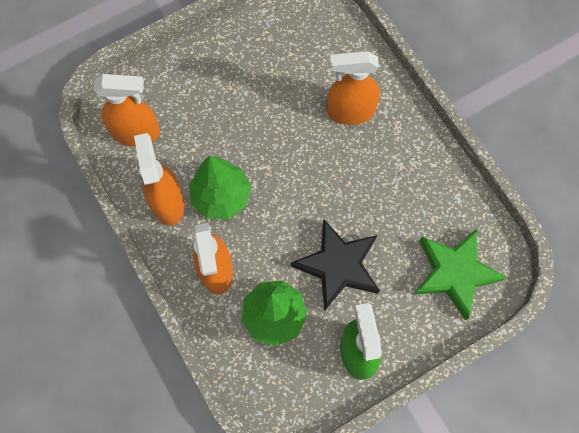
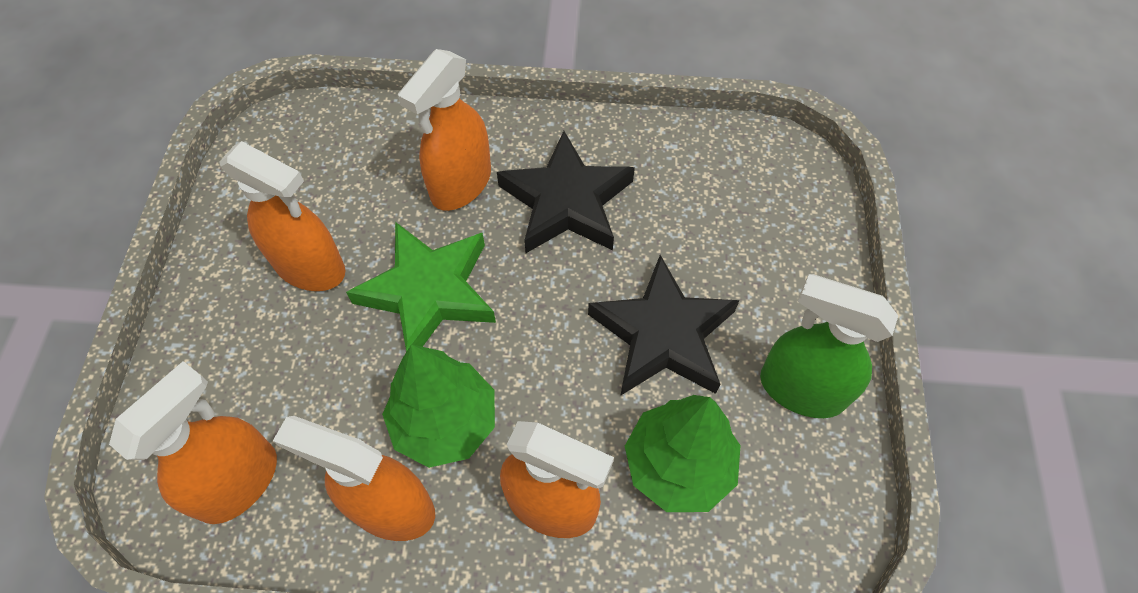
camera: 55 degrees left, 10 degrees down
green star [413,229,507,320] -> green star moved to [346,222,496,352]
none -> orange spray bottle [219,141,346,291]
none -> black star [497,131,635,253]

